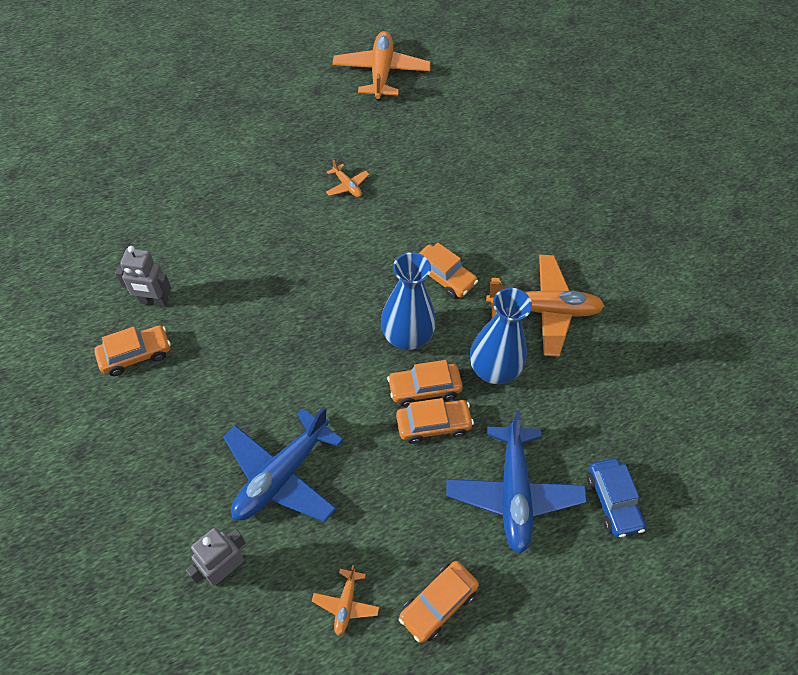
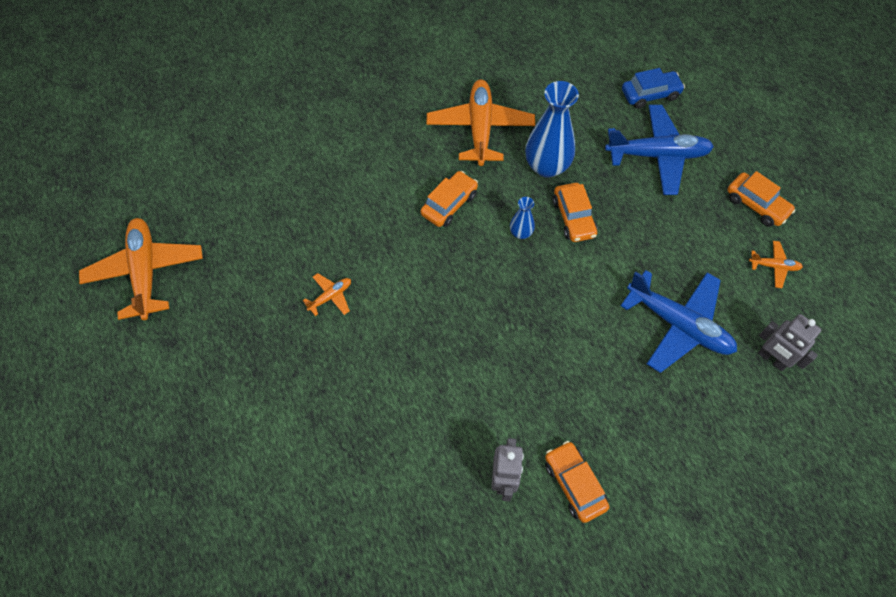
camera: 90 degrees left, 5 degrees up
orange plane [332,31,431,100] -> orange plane turned 75 degrees clockwise [79,218,203,320]
blue vase [381,252,436,350] -> blue vase [510,197,535,239], size x0.49
orange car [396,398,474,444] -> none

